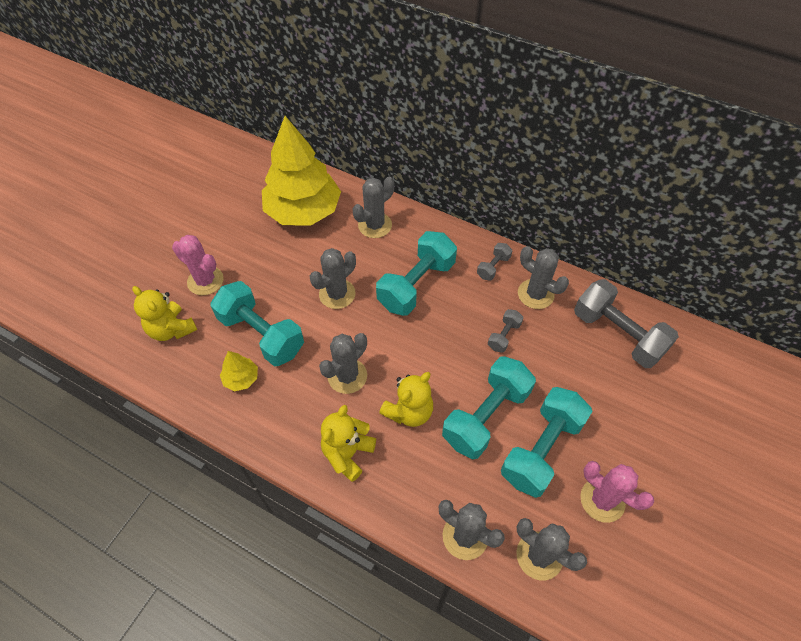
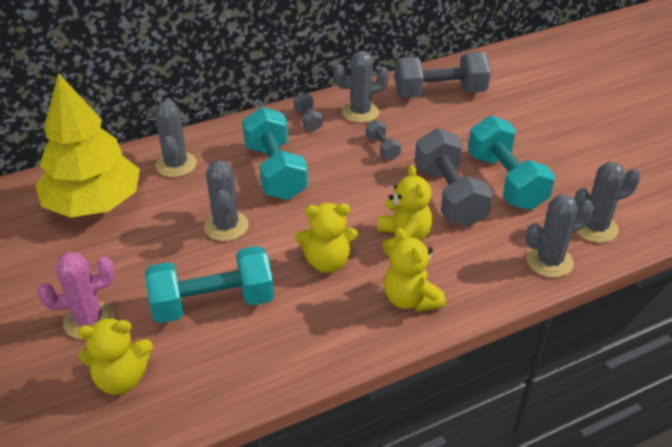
camera: 55 degrees left, 15 degrees down
yellow tree [220,351,258,391] -> none
grey cactus [319,333,367,394] -> yellow teddy bear [295,203,358,273]
turquoise dumbbell [442,356,536,459] -> grey dumbbell [415,128,493,227]
pink cactus [580,461,654,523] -> none

